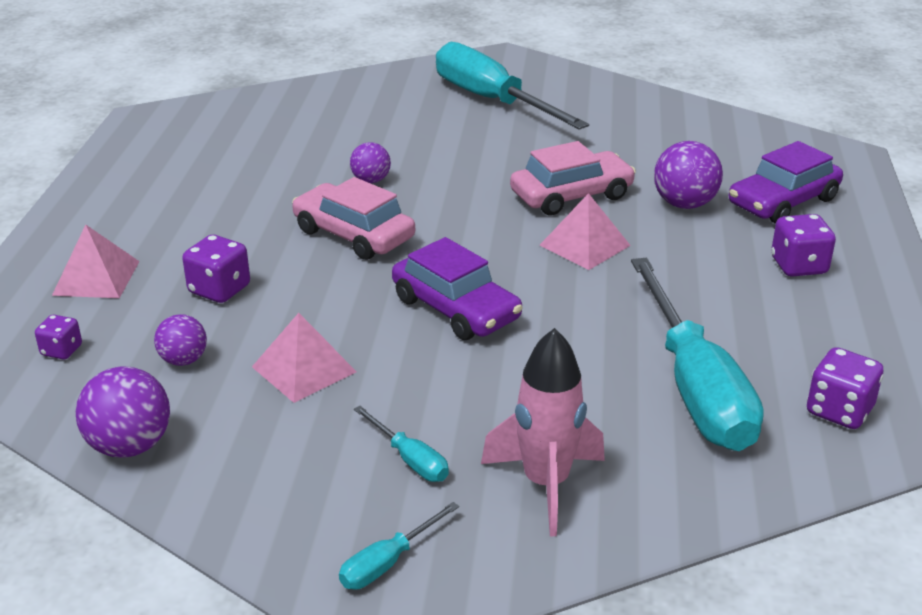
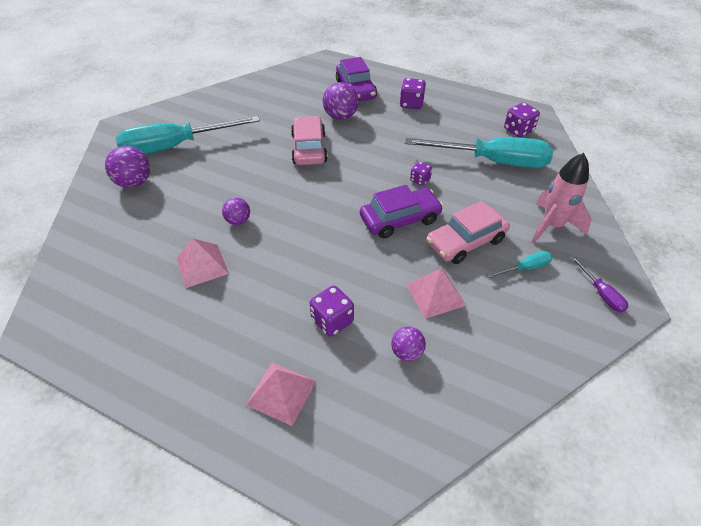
camera: 70 degrees left, 15 degrees up
purple dice [35,315,82,360] -> purple dice moved to [410,162,432,186]
purple ball [76,366,170,458] -> purple ball moved to [105,146,150,188]
pink car [292,177,415,260] -> pink car moved to [426,201,510,264]
turquoise screwdriver [339,502,459,590] -> purple screwdriver [571,256,628,312]
pink pyramid [539,193,631,270] -> pink pyramid moved to [176,239,229,288]

